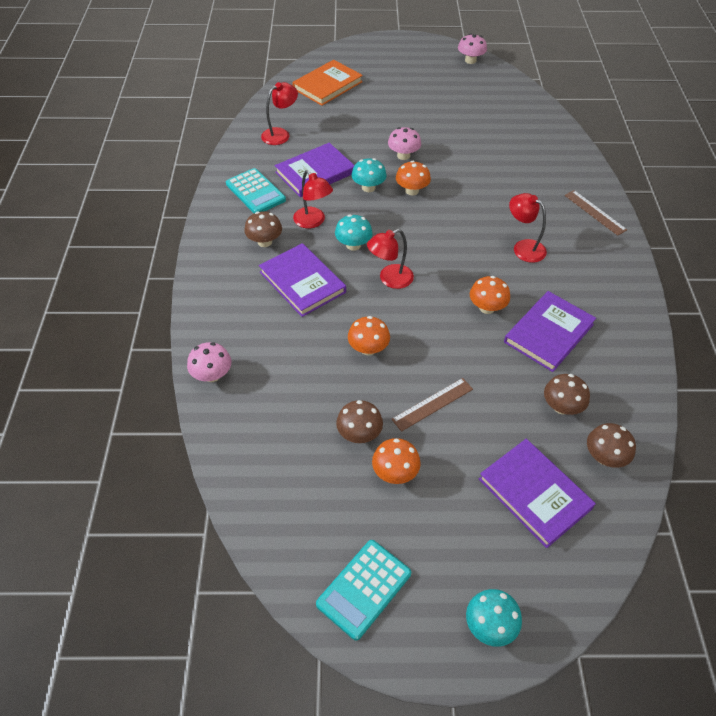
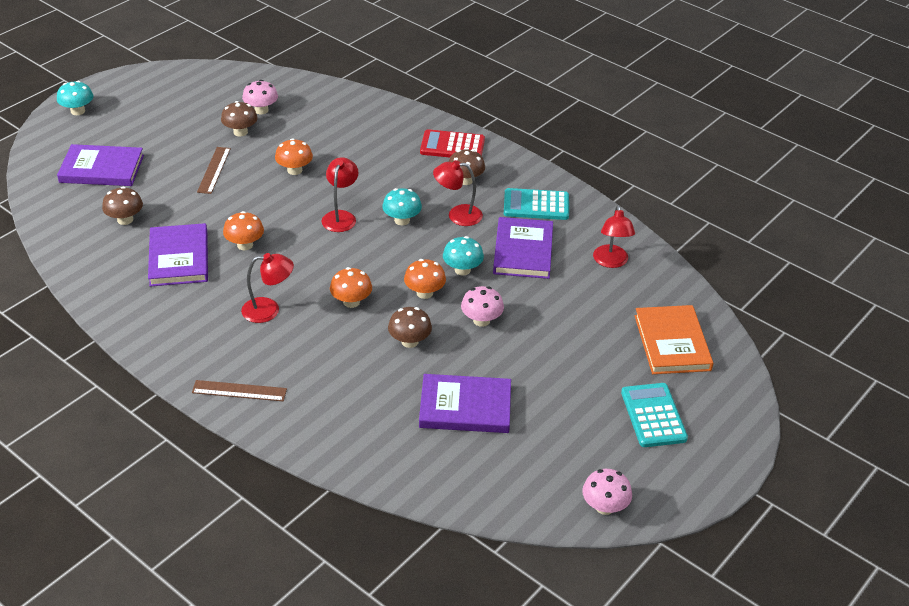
camera: 130 degrees right, 10 degrees down
pink mushroom [187,342,231,382] -> pink mushroom moved to [242,80,278,114]
purple book [259,243,346,317] -> purple book moved to [419,374,511,433]
turquoise calculator [316,540,411,641] -> turquoise calculator moved to [621,383,688,447]
orange mushroom [372,438,421,484] -> orange mushroom moved to [330,267,372,308]
brown mushroom [587,423,636,468] -> brown mushroom moved to [388,307,432,348]
none -> red calculator [420,129,485,157]

